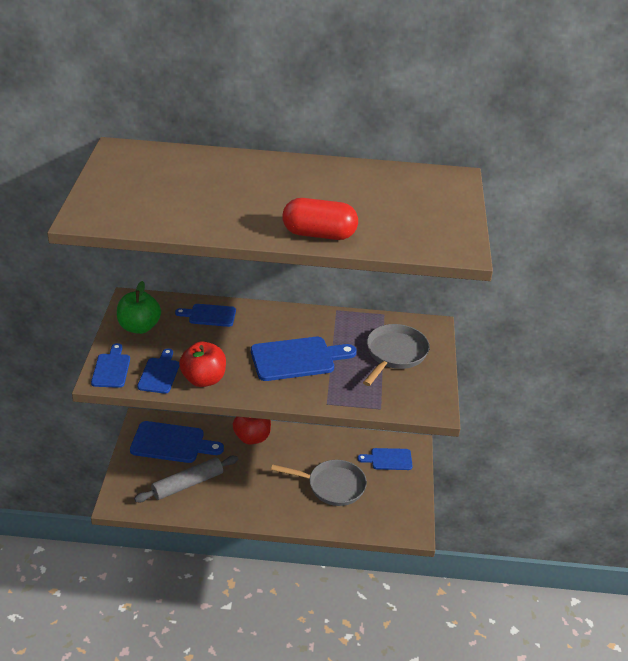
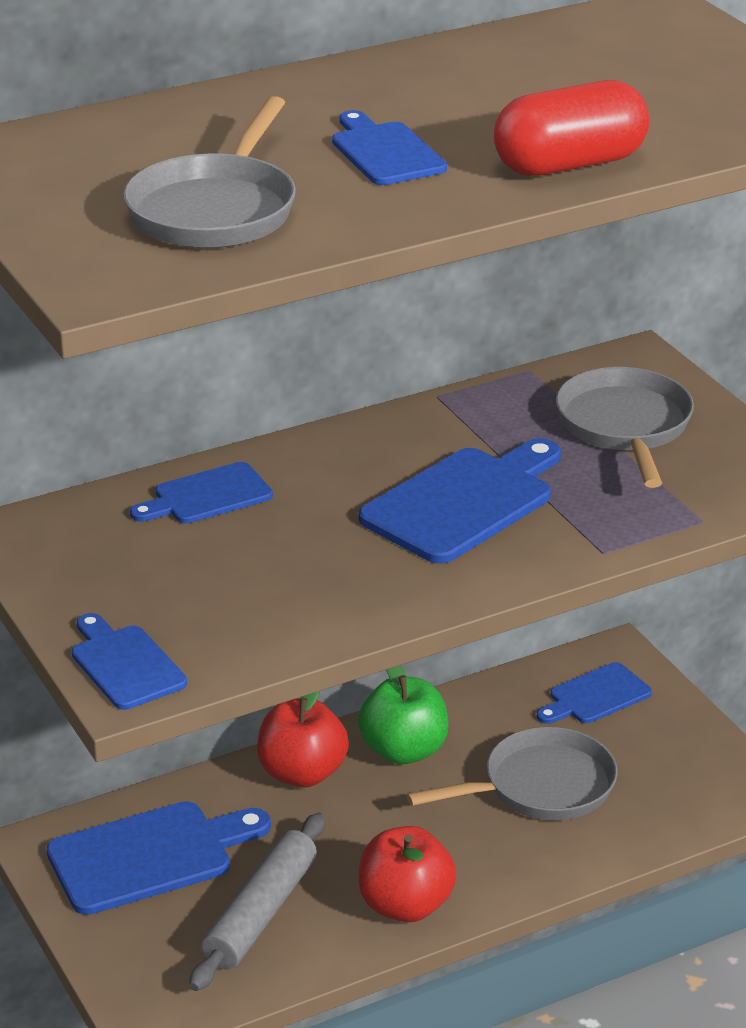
camera: 30 degrees left, 5 degrees down
green apple [117,281,161,334] -> green apple moved to [358,665,449,764]
blue cutting board [137,348,179,394] -> blue cutting board moved to [332,110,447,185]
red apple [179,341,226,387] -> red apple moved to [359,826,457,922]
none -> grey pan [123,96,296,248]

